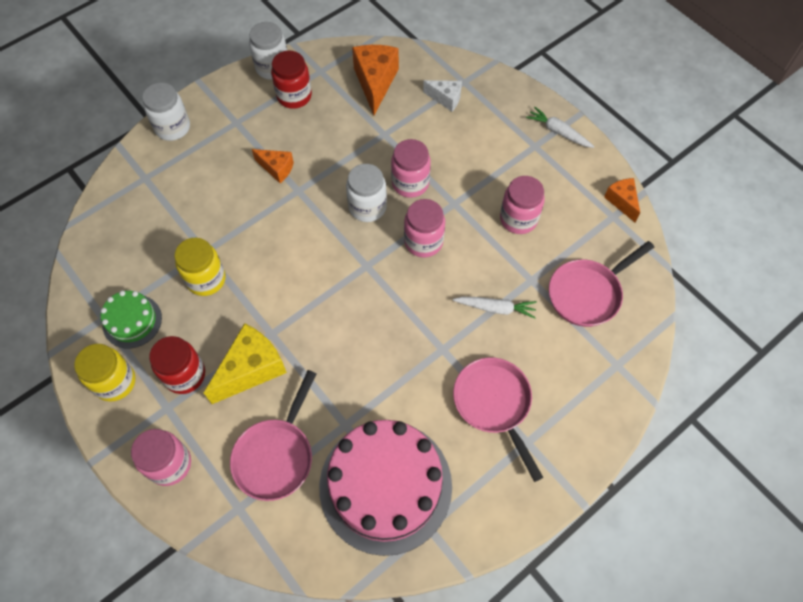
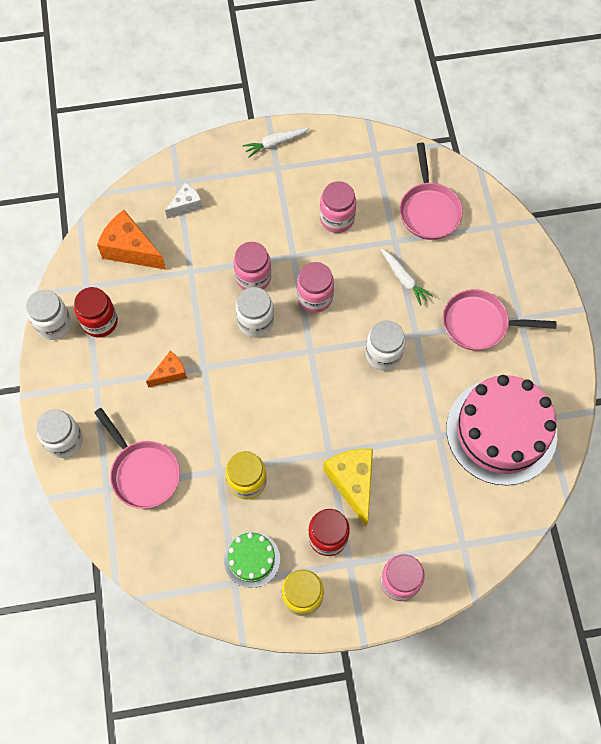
camera: 60 degrees left, 5 degrees up
pink pan [230,370,316,501] -> pink pan moved to [94,408,180,509]
white carrot [452,297,537,319] -> white carrot turned 105 degrees clockwise [380,248,433,306]
orange cheese [604,178,640,222] -> none
none -> white jar [365,321,405,370]

